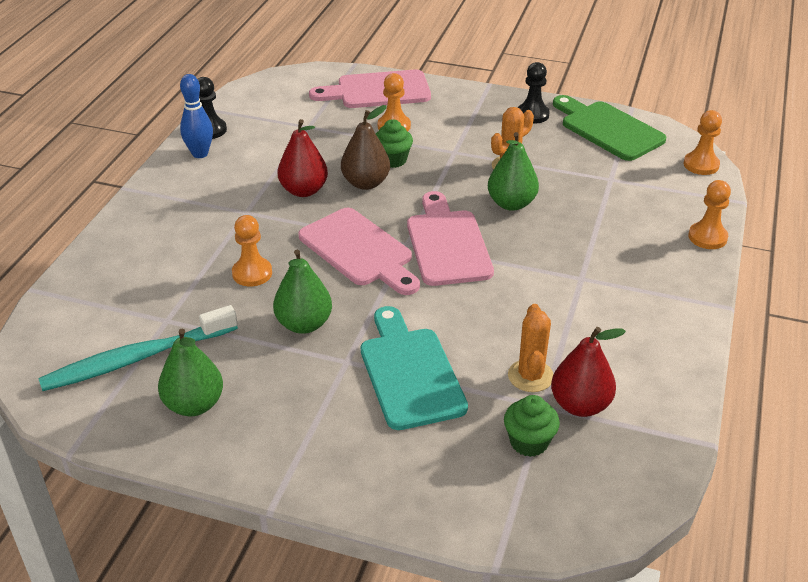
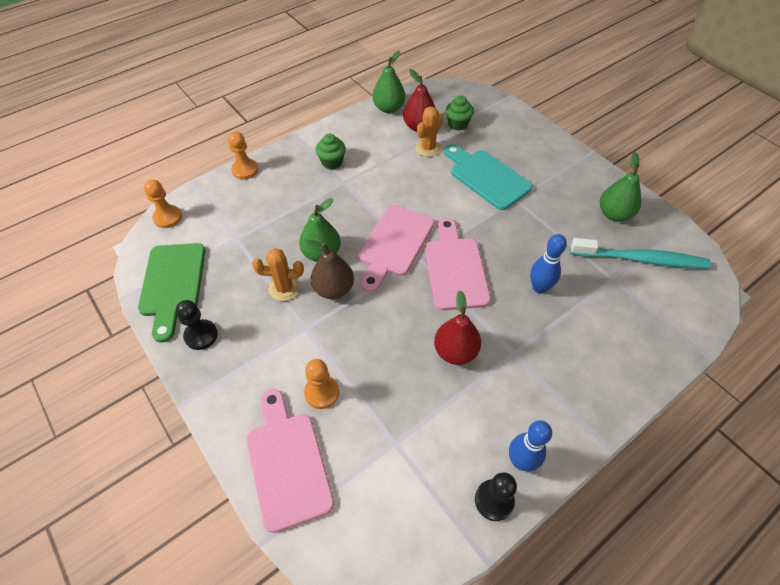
camera: 145 degrees left, 15 degrees up
orange pawn [232,215,272,287] -> blue bowling pin [530,234,567,294]
green pear [273,250,332,334] -> green pear moved to [372,50,405,113]
pink cutting board [309,69,431,108] -> pink cutting board turned 135 degrees counterclockwise [246,389,334,533]
brown pear [341,105,390,190] -> brown pear moved to [305,240,354,299]
turquoise cutting board [361,306,468,430] -> turquoise cutting board turned 120 degrees clockwise [444,144,532,210]
green cupcake [376,119,413,168] -> green cupcake moved to [316,134,346,169]

